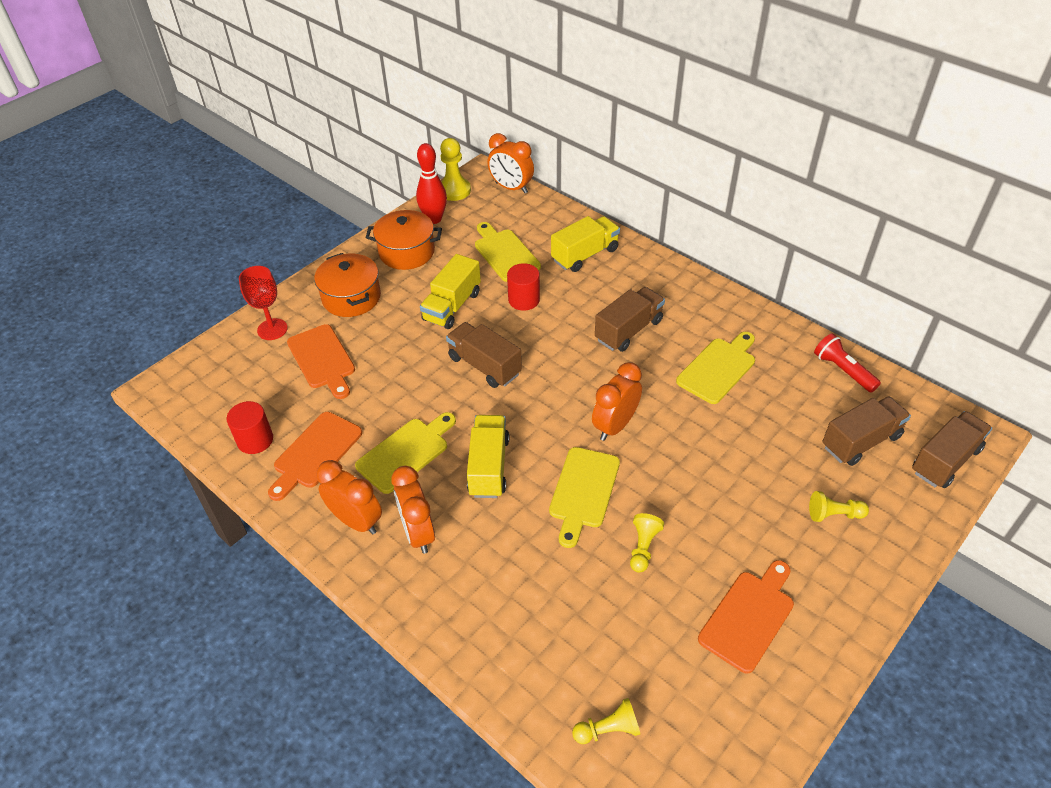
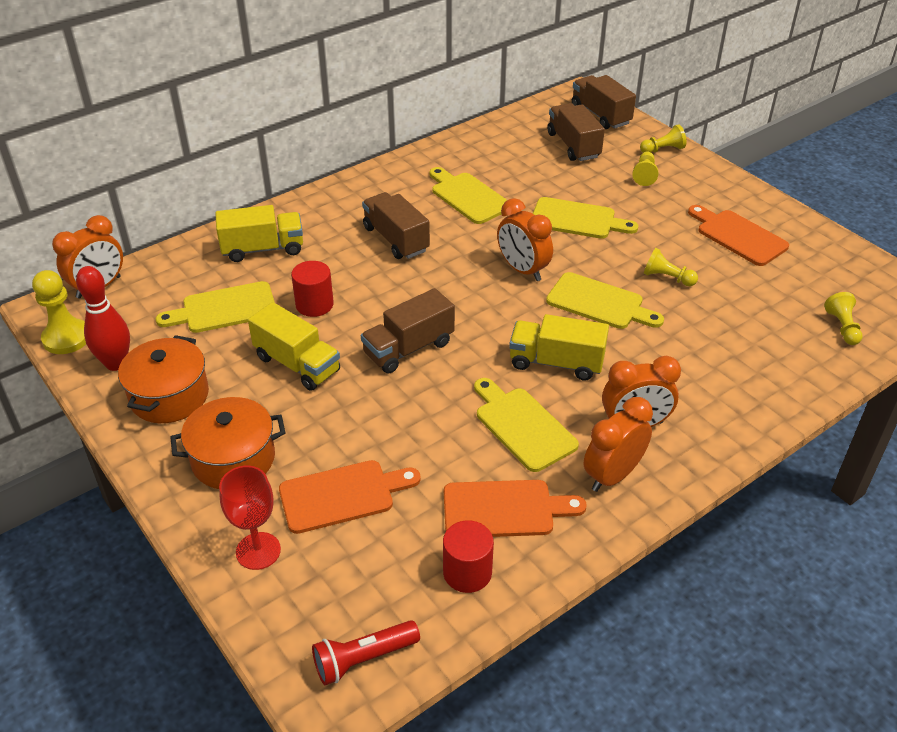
camera: 80 degrees left, 5 degrees down
orange cutting board [268,412,362,501] -> orange cutting board turned 45 degrees counterclockwise [444,480,587,537]
yellow truck [551,216,620,272] -> yellow truck turned 105 degrees clockwise [215,205,303,262]
red flashlight [814,333,881,393] -> red flashlight moved to [312,620,420,685]
none -> yellow cutting board [533,197,638,239]
none -> yellow pawn [640,124,687,153]

